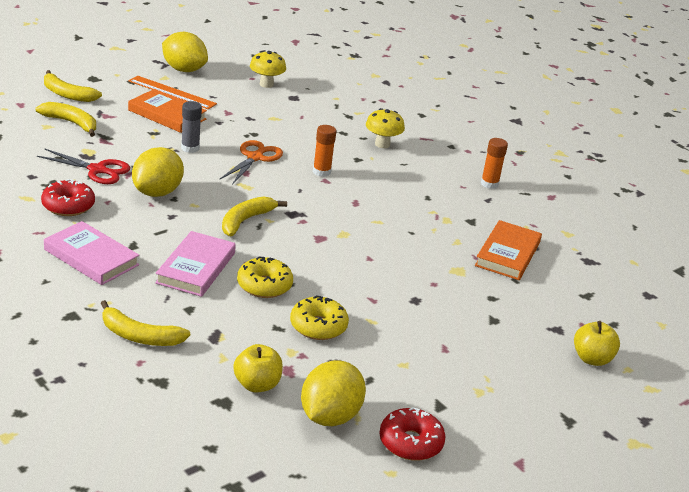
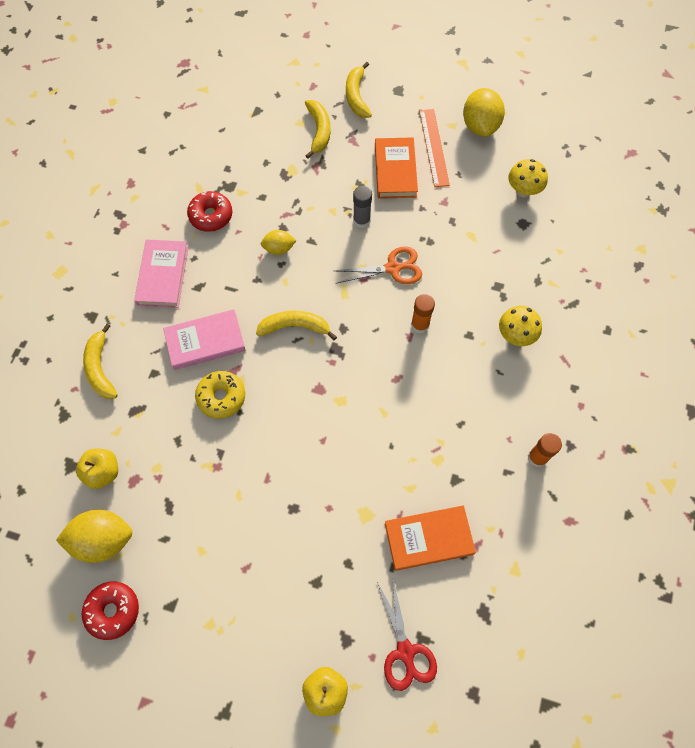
camera: 60 degrees right, 35 degrees up
red scissors [37,149,130,184] -> red scissors moved to [377,576,437,691]
yellow lemon [132,147,184,197] -> yellow lemon [261,230,297,255], size x0.57
yellow donut [290,295,349,340] -> none

